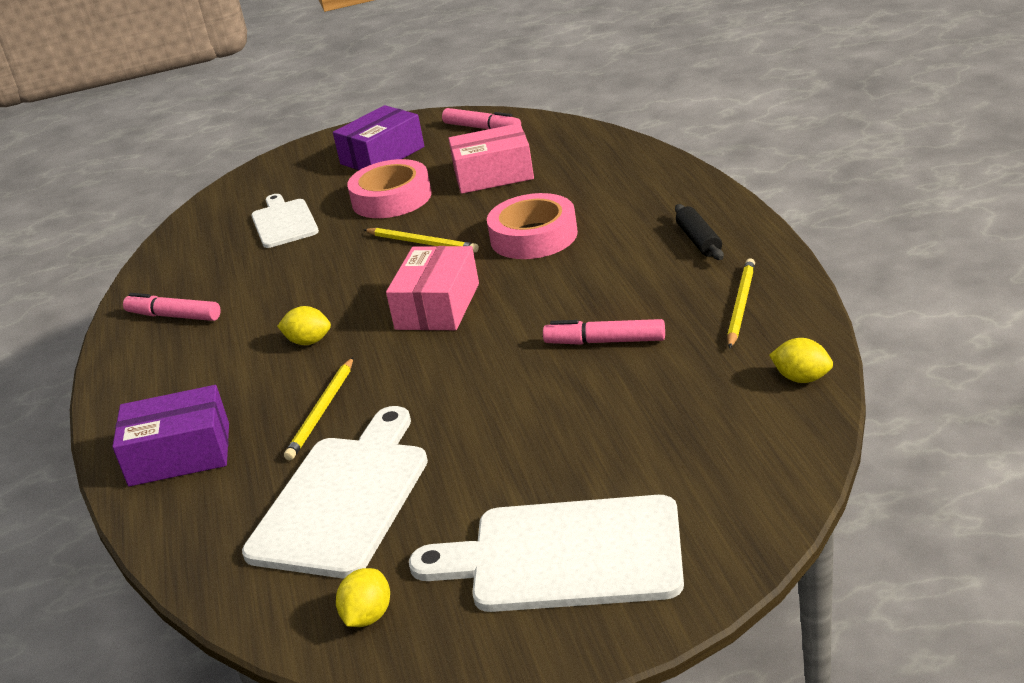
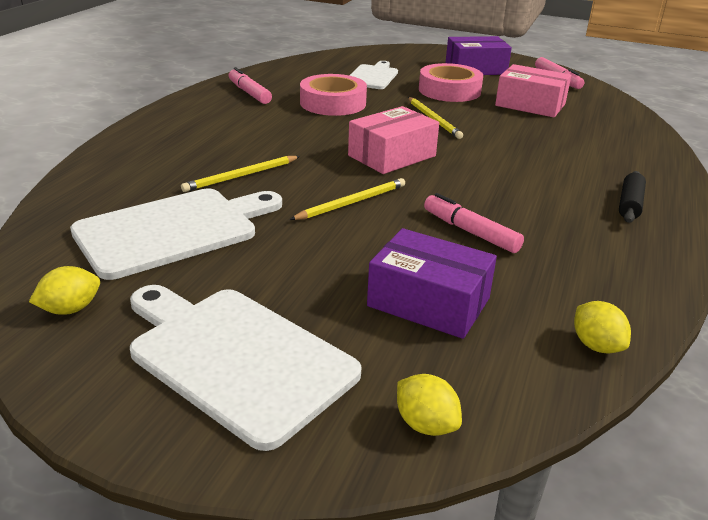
camera: 30 degrees right, 0 degrees up
purple box [112,385,229,487] -> purple box moved to [367,228,497,339]
yellow lemon [277,306,331,345] -> yellow lemon moved to [397,374,462,436]
pink tape [487,193,578,259] -> pink tape moved to [300,74,367,116]
yellow pencil [727,258,755,349] -> yellow pencil moved to [289,178,405,220]

